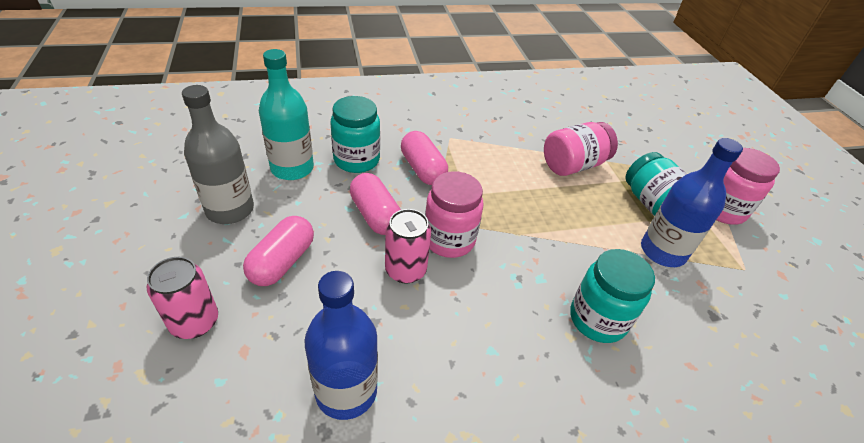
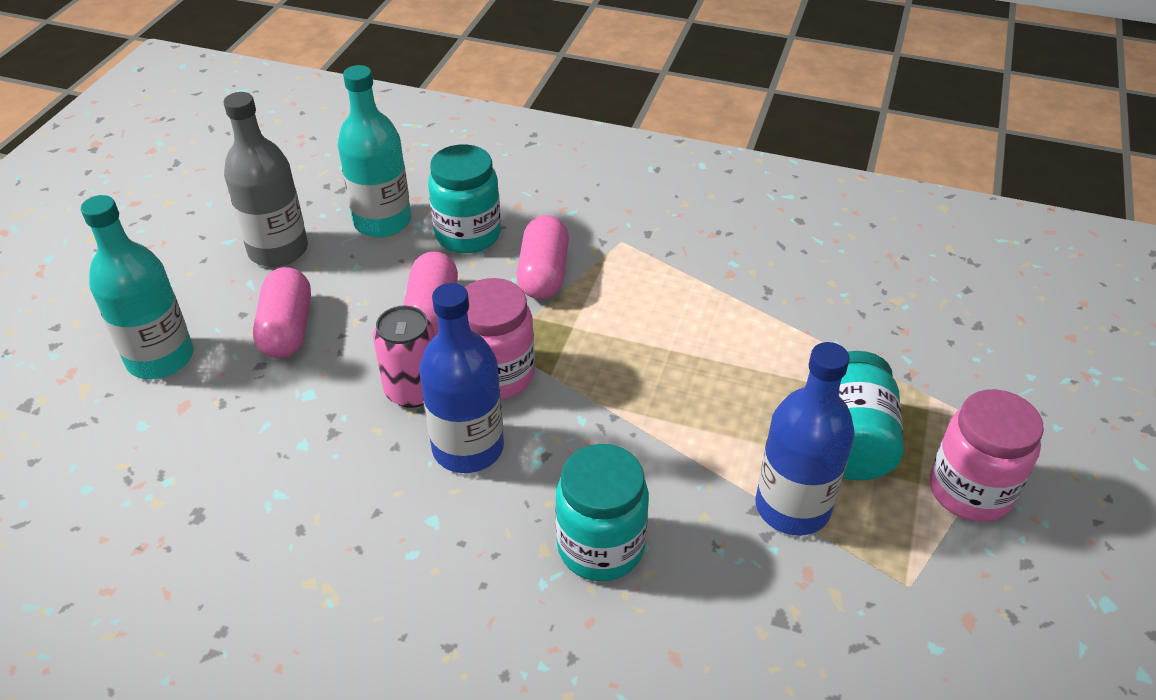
camera: 35 degrees right, 0 degrees up
pink can [147,257,218,339] -> turquoise bottle [81,195,194,379]
pink capsule [243,216,314,286] -> pink capsule turned 60 degrees counterclockwise [253,267,311,358]
blue bottle [304,271,378,420] -> blue bottle moved to [419,283,504,473]
pink jar [544,122,618,176] -> none

